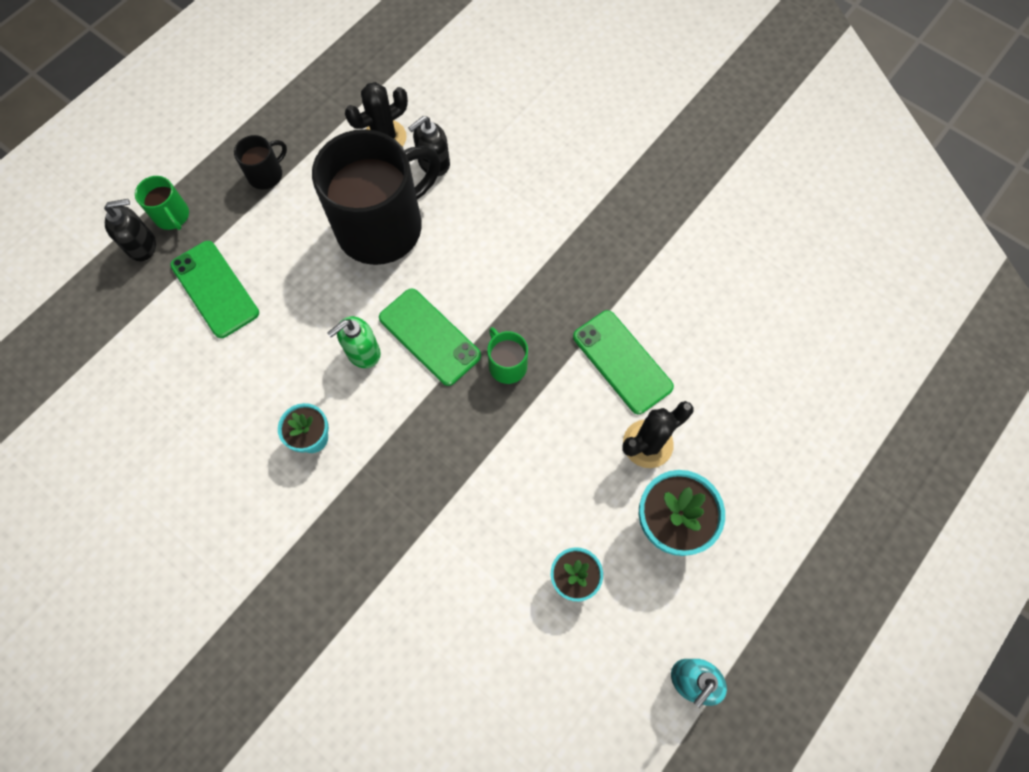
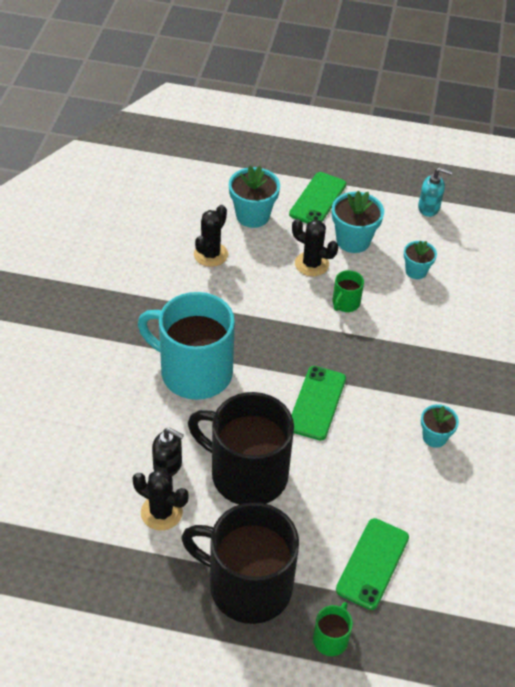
camera: 120 degrees left, 20 degrees down
black soap dispenser [104,199,156,261] -> none
black mug [234,135,287,190] -> black mug [181,502,299,624], size x2.38
green soap dispenser [327,316,380,368] -> none
green mug [487,327,528,384] -> green mug moved to [332,270,364,312]
green phone [573,310,674,414] -> green phone moved to [289,172,346,223]
none -> turquoise mug [138,292,235,400]
none -> black cactus [194,205,228,267]
none -> turquoise flower pot [229,166,280,228]

